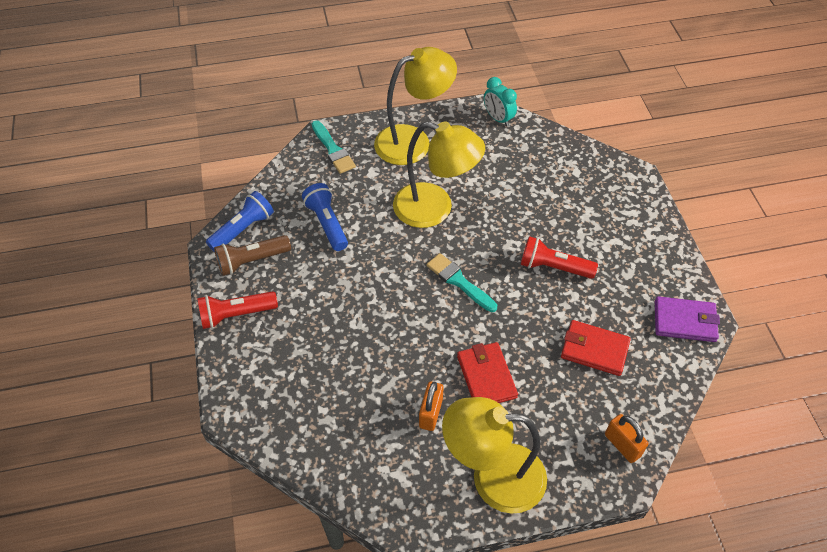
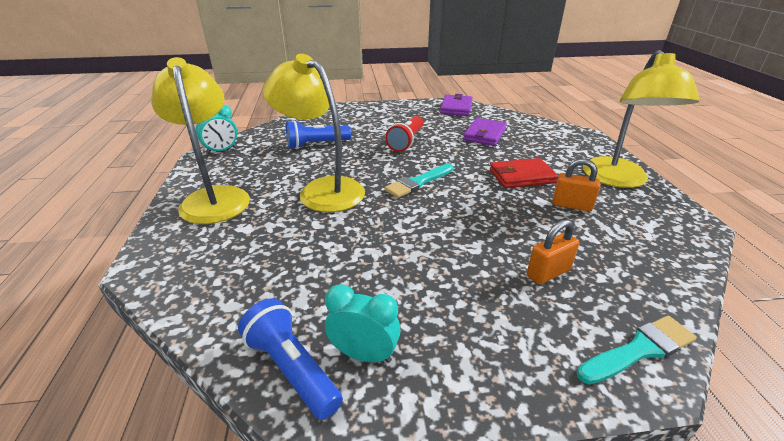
camera: 85 degrees left, 20 degrees down
red flashlight [197,291,278,329] -> none
brown flashlight [214,235,291,276] -> turquoise clock [325,284,401,363]
blue flashlight [302,183,348,251] -> blue flashlight moved to [286,120,351,149]
turquoise brush [312,121,356,174] -> turquoise brush moved to [577,316,697,384]
yellow lamp [393,121,485,228] -> yellow lamp turned 75 degrees counterclockwise [263,54,365,212]
red wallet [561,320,631,376] -> purple wallet [463,118,507,146]
orange padlock [605,414,648,463] -> orange padlock moved to [527,220,580,285]

